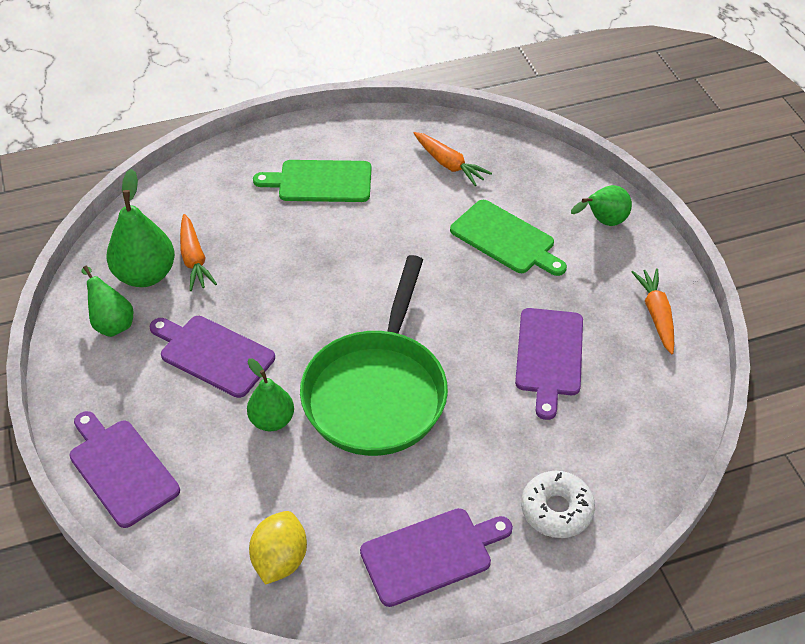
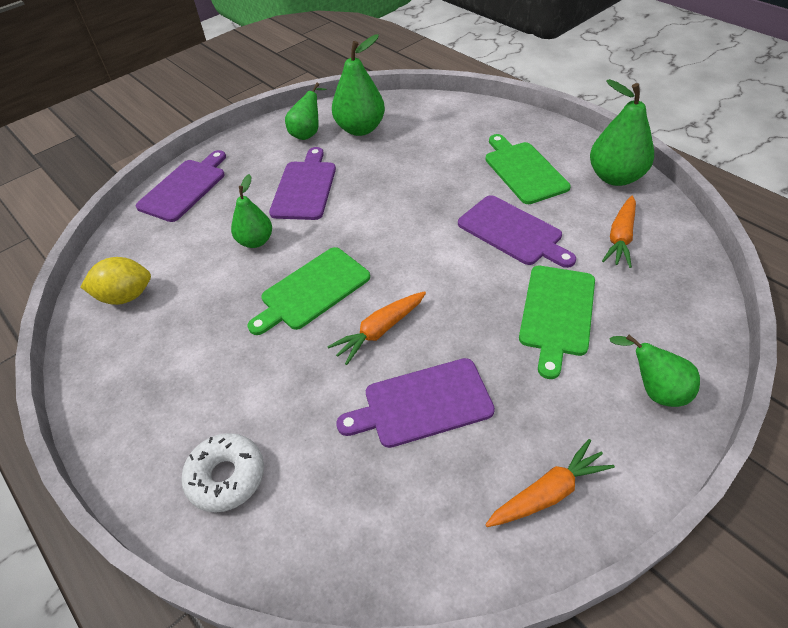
camera: 70 degrees right, 0 degrees up
orange carrot [180,214,217,291] -> orange carrot moved to [327,291,426,365]
green pan [300,255,448,456] -> green cutting board [248,247,370,335]
purple cutting board [360,508,513,607] -> purple cutting board moved to [458,195,576,268]
none -> green pear [590,79,654,186]

